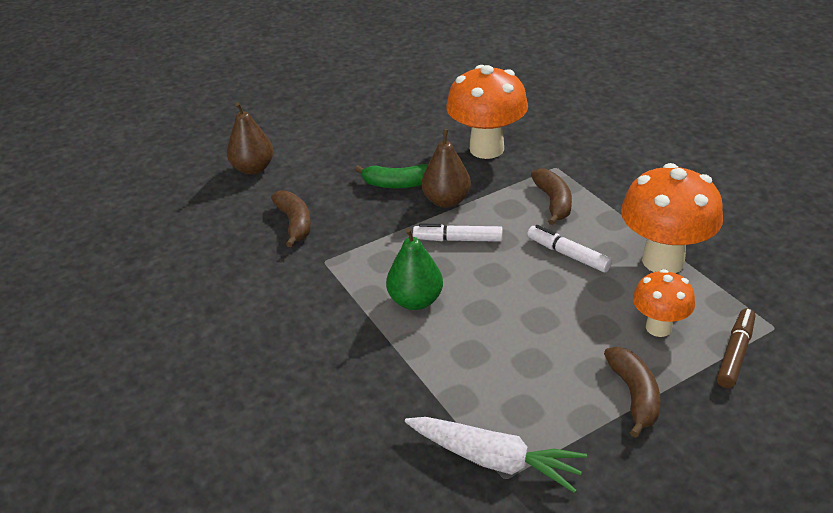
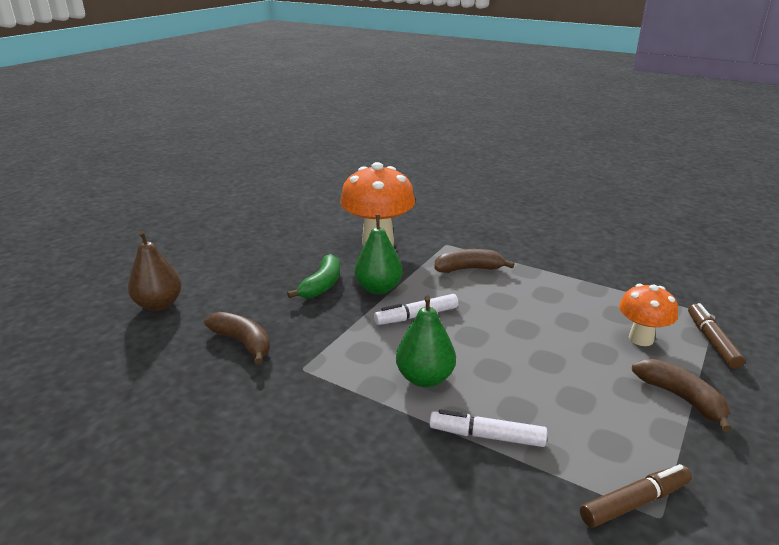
camera: 30 degrees left, 10 degrees down
green banana [355,164,428,188] -> green banana turned 45 degrees counterclockwise [287,254,340,298]
white carrot [405,417,587,493] -> brown marker [580,464,692,528]
brown pear [422,129,471,208] -> green pear [355,215,403,294]
white marker [527,225,612,272] -> white marker moved to [430,410,547,447]
brown banana [531,168,572,225] -> brown banana turned 60 degrees counterclockwise [434,249,514,273]
orange mushroom [621,163,723,273] -> none

